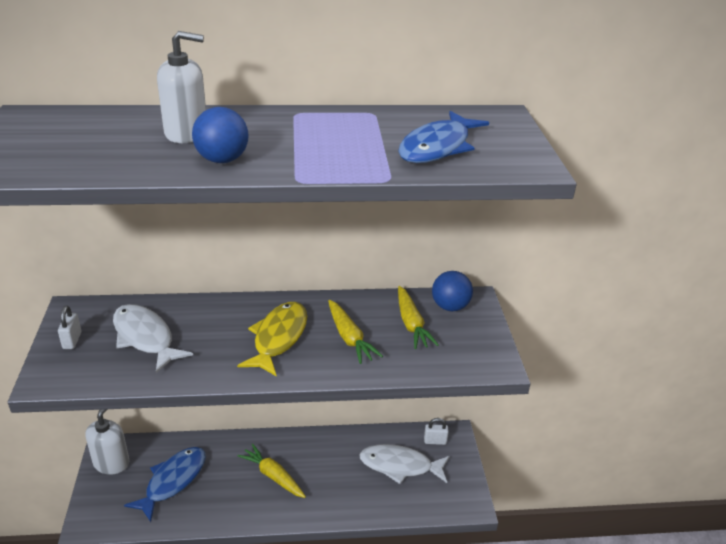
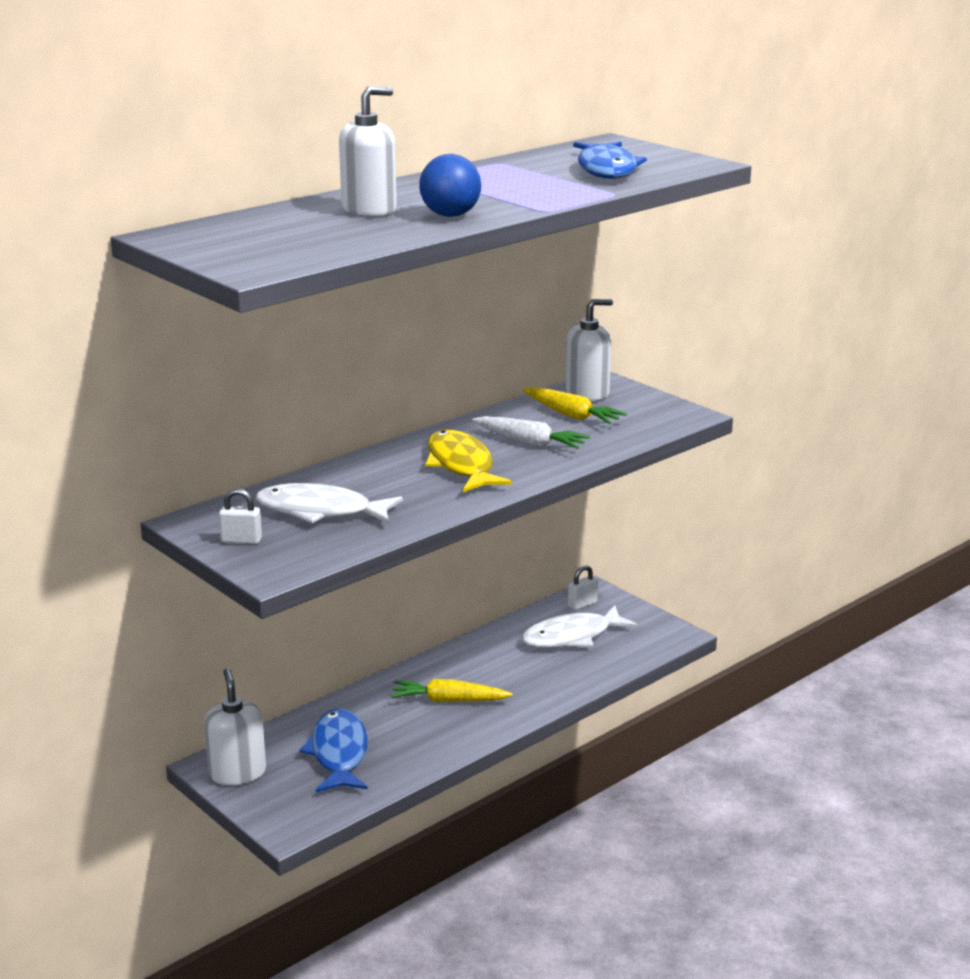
camera: 35 degrees left, 10 degrees down
white padlock [58,306,81,349] -> white padlock turned 45 degrees counterclockwise [219,488,262,544]
yellow carrot [328,300,383,364] -> white carrot [472,416,590,449]
blue ball [432,271,473,311] -> white soap dispenser [566,299,613,401]

